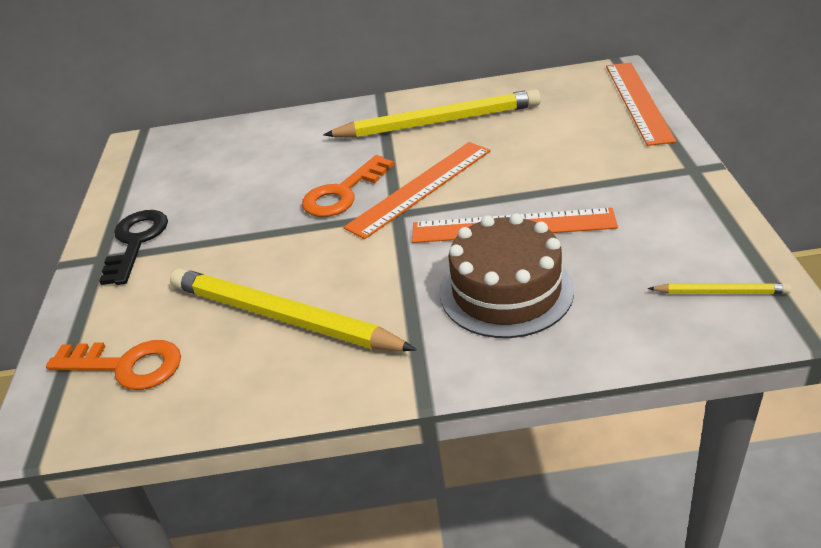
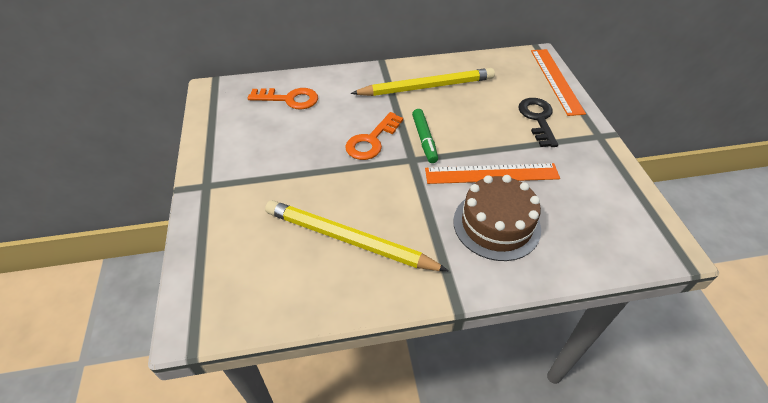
camera: 10 degrees left, 10 degrees up
orange key [46,340,181,390] -> orange key moved to [248,88,318,109]
black key [99,210,168,285] -> black key moved to [519,98,558,147]
orange ruler [343,142,491,239] -> green marker [412,109,438,163]
yellow pencil [648,283,791,294] -> none

